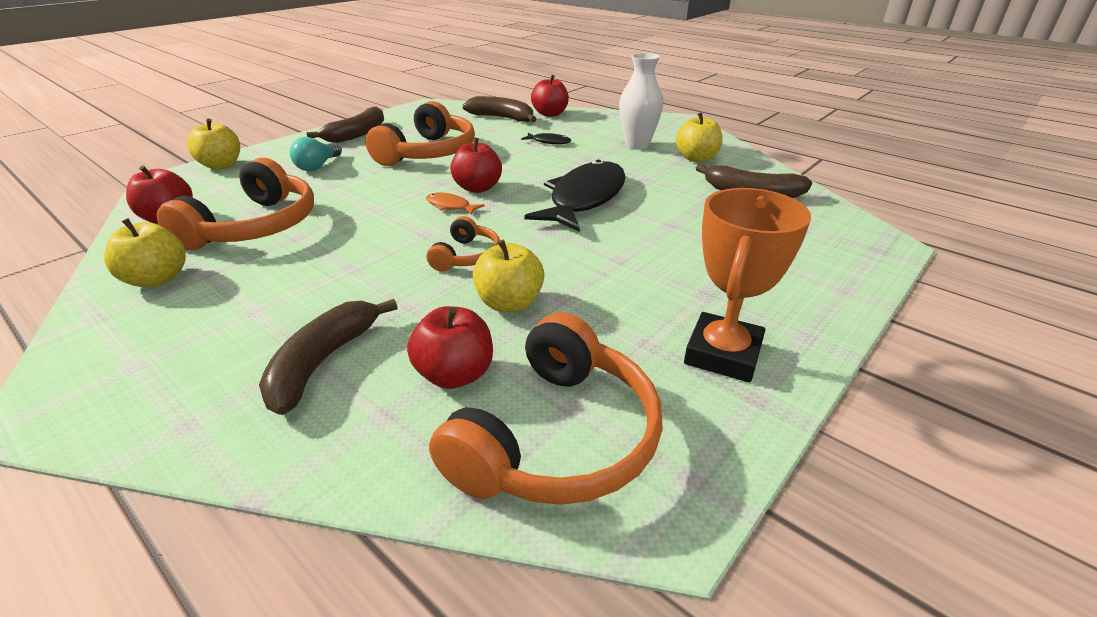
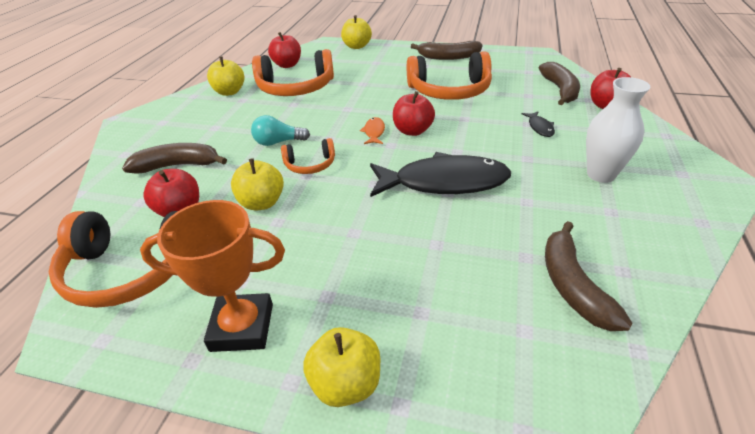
camera: 65 degrees right, 5 degrees up
turquoise light bulb [290,137,342,171] -> turquoise light bulb moved to [251,115,310,146]
yellow apple [676,112,723,162] -> yellow apple moved to [303,327,380,407]

